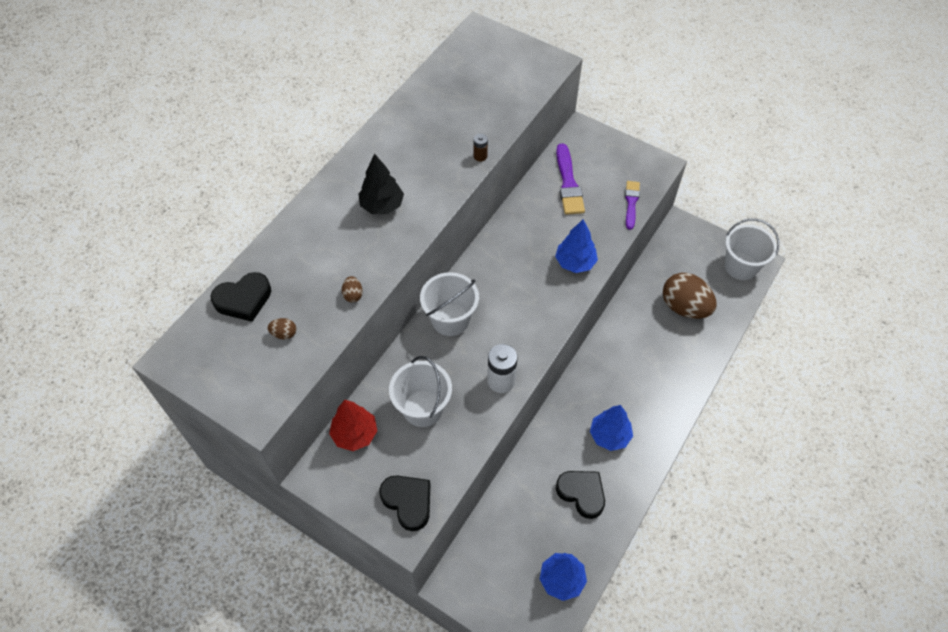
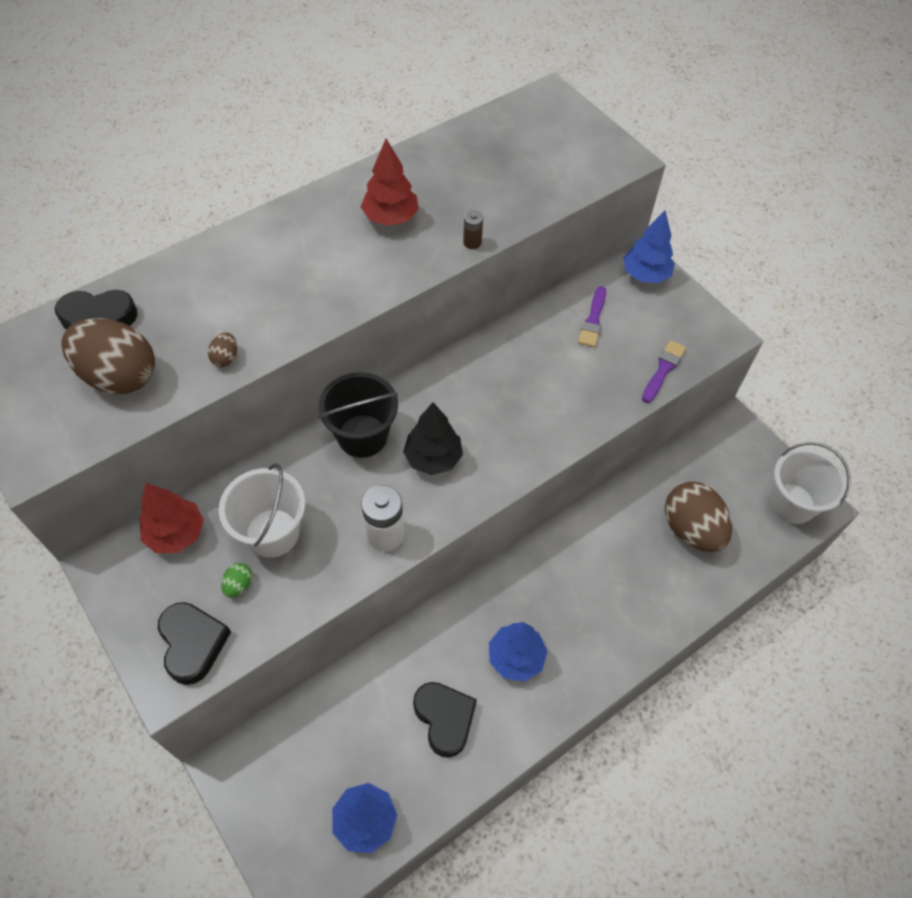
camera: 20 degrees right, 0 degrees up
brown egg [268,318,296,339] -> brown egg [61,318,155,394], size x2.49
black tree [358,154,404,214] -> black tree moved to [403,402,463,475]
white bucket [420,272,479,336] -> black bucket [318,372,398,458]
blue tree [555,220,598,273] -> blue tree moved to [623,210,675,283]
purple brush [556,143,585,215] -> purple brush [578,286,606,347], size x0.65
none -> green egg [221,563,252,597]
none -> red tree [361,139,419,226]

